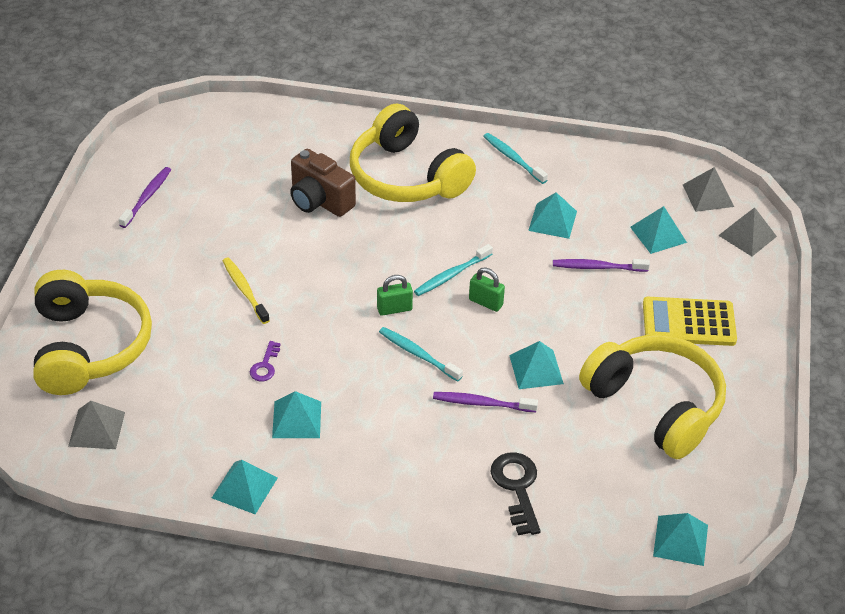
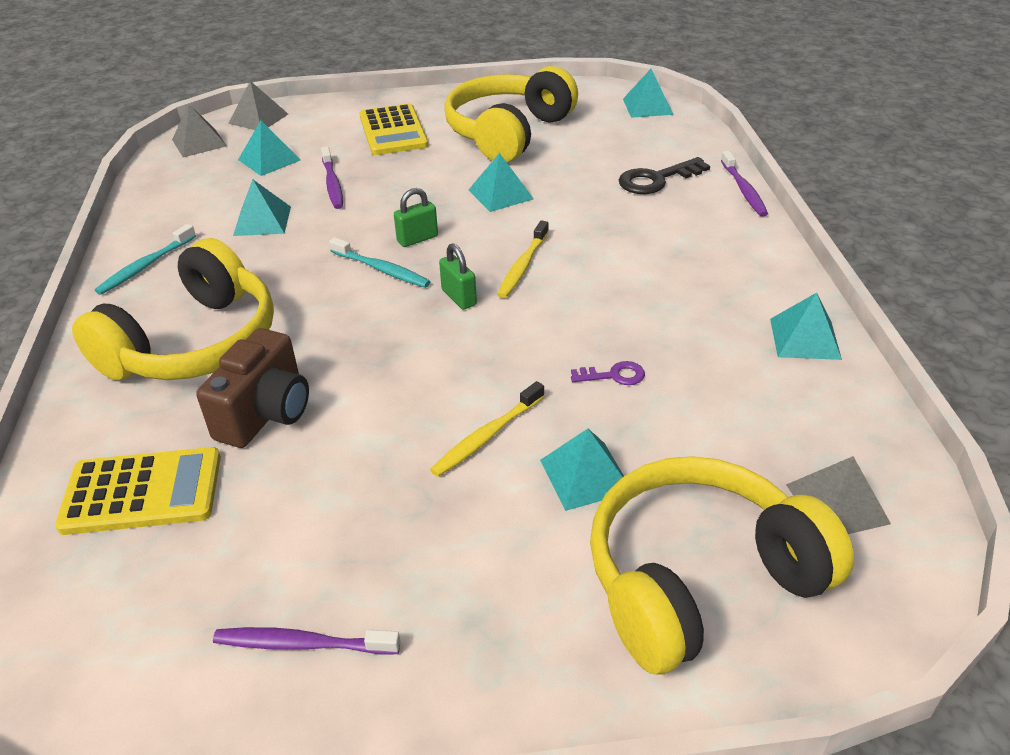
camera: 105 degrees left, 5 degrees down
turquoise pyramid [272,391,321,438] -> turquoise pyramid moved to [540,429,624,511]
turquoise toothbrush [379,327,463,381] -> yellow toothbrush [497,220,549,298]
purple toothbrush [433,392,538,412] -> purple toothbrush moved to [721,151,768,217]
green padlock [469,267,505,312] -> green padlock turned 45 degrees clockwise [394,188,438,247]
none -> yellow calculator [55,447,221,535]

